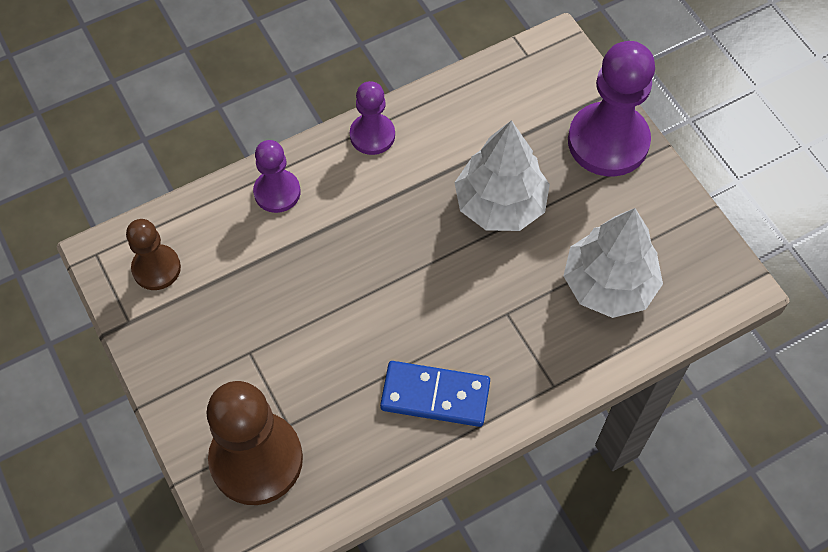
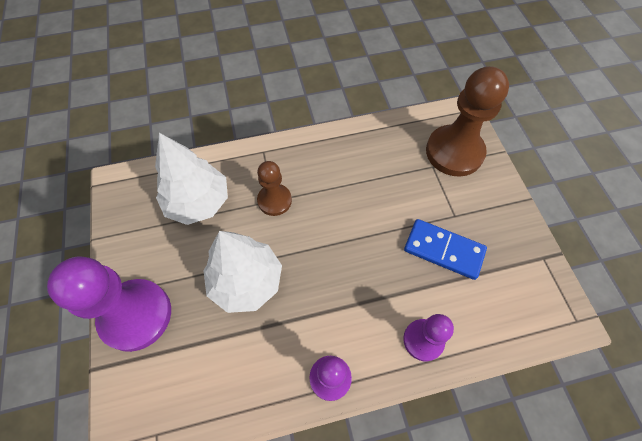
camera: 165 degrees left, 0 degrees up
brown pawn [126,219,181,290] -> brown pawn moved to [257,161,292,216]
blue domino [380,361,490,427] -> blue domino moved to [404,219,487,280]

